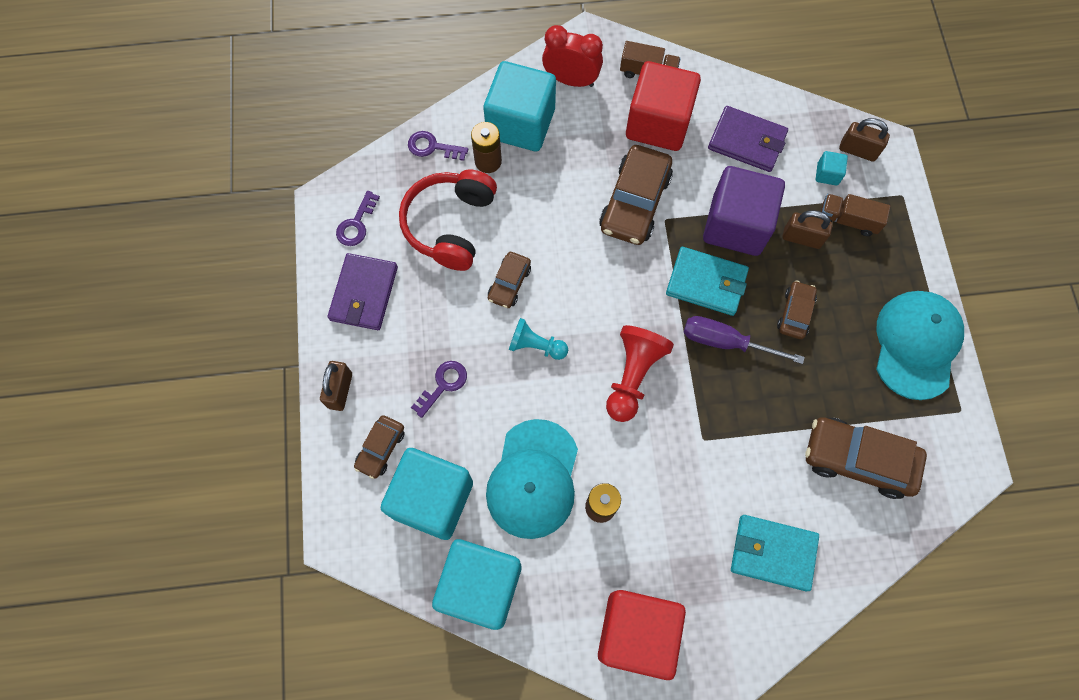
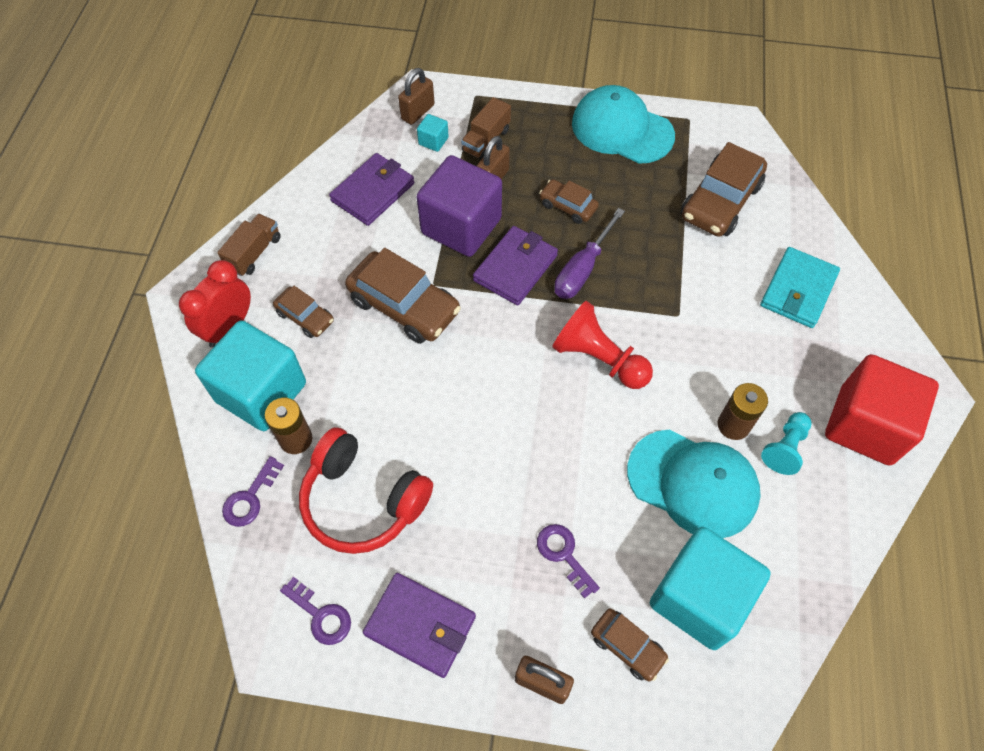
camera: 75 degrees left, 10 degrees down
turquoise cube [432,539,521,630] -> none
brown car [488,252,531,308] -> brown car moved to [273,286,334,338]
turquoise pawn [509,318,568,360] -> turquoise pawn moved to [761,412,811,475]
red cube [626,61,701,151] -> none
turquoise wallet [666,247,749,316] -> purple wallet [473,226,558,305]

